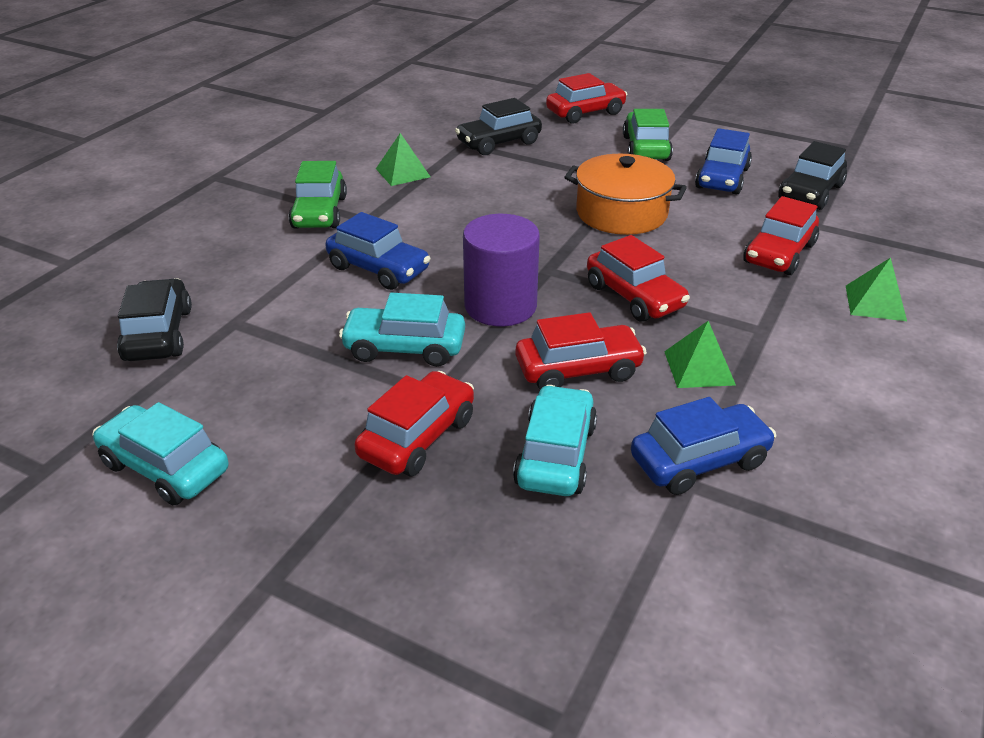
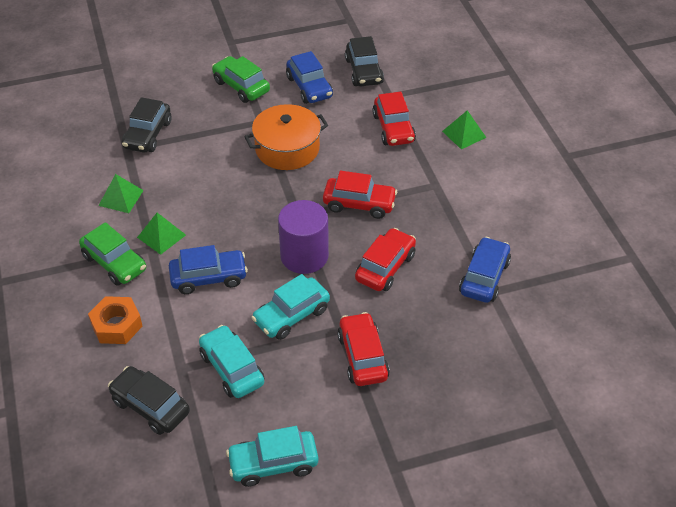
camera: 45 degrees left, 10 degrees up
turquoise car [513,385,597,496] -> turquoise car moved to [199,325,264,398]
red car [546,73,628,123] -> none
green pyramid [664,321,736,388] -> green pyramid moved to [137,213,186,255]
none -> orange nut [88,296,143,344]

